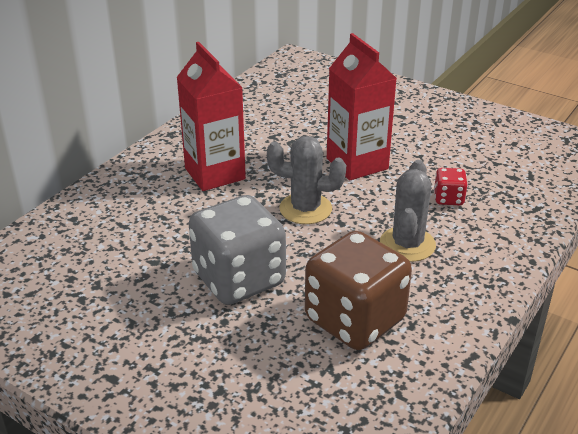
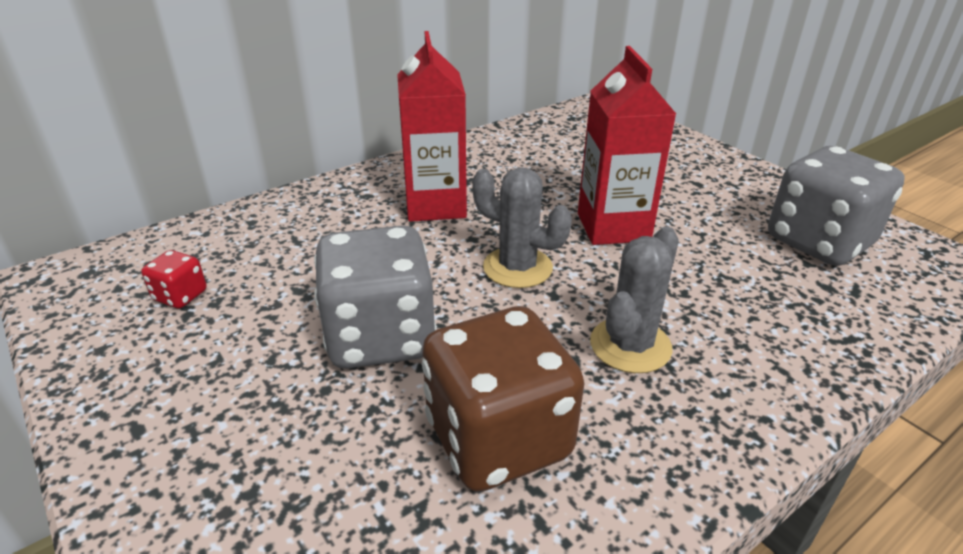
camera: 20 degrees right, 0 degrees up
red dice [434,168,467,205] -> red dice moved to [141,250,207,309]
none -> grey dice [768,146,905,266]

